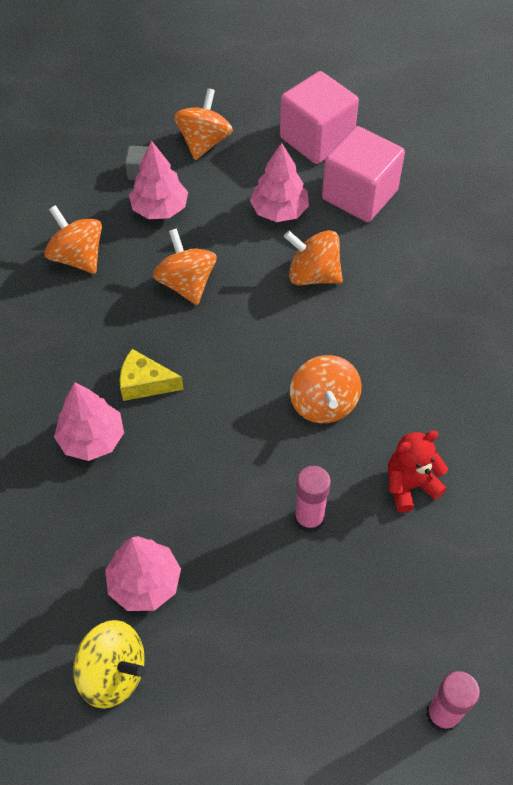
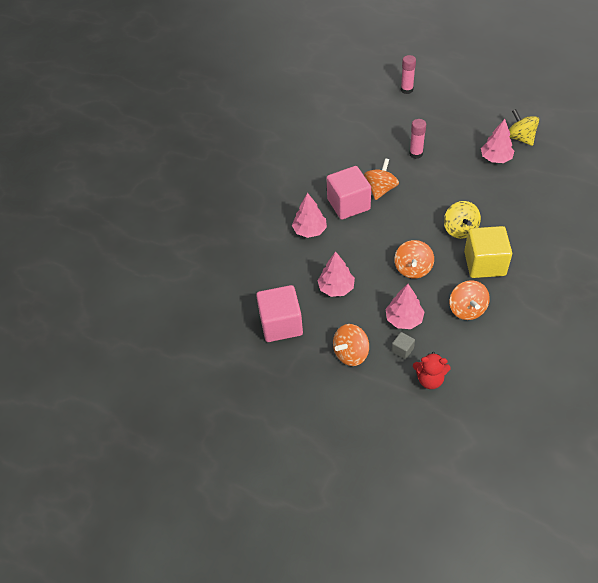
camera: 145 degrees left, 5 degrees down
pink tree [54,382,124,461] -> pink tree moved to [292,193,327,238]
yellow cheese [120,349,184,401] -> yellow spinning top [444,201,481,239]
orange spinning top [284,230,343,285] -> none
pink cube [322,126,405,222] -> pink cube moved to [327,166,371,220]
red teddy bear [388,430,448,513] -> red teddy bear moved to [413,352,450,389]
none -> yellow cube [464,226,512,278]

